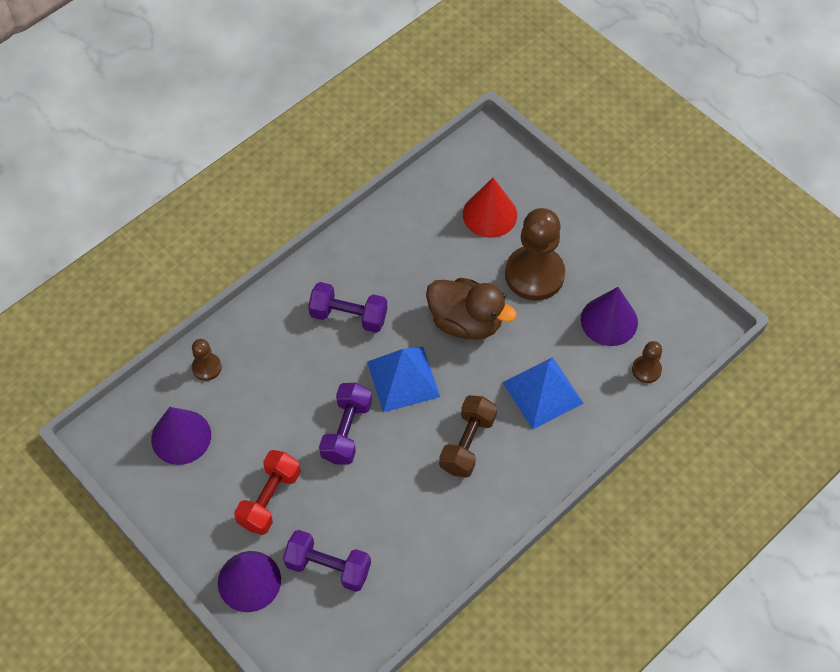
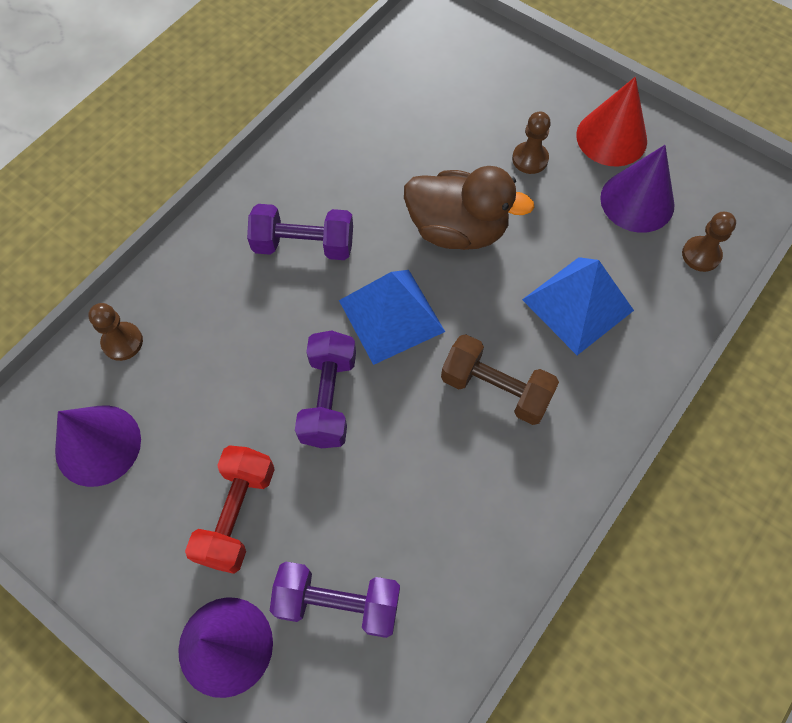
camera: 10 degrees left, 5 degrees up
brown dumbbell [439,395,497,478] -> brown dumbbell turned 75 degrees counterclockwise [441,334,559,425]
red cone [463,178,517,238] -> red cone moved to [576,77,647,166]
brown pawn [505,208,565,301] -> brown pawn [512,111,551,174], size x0.47

